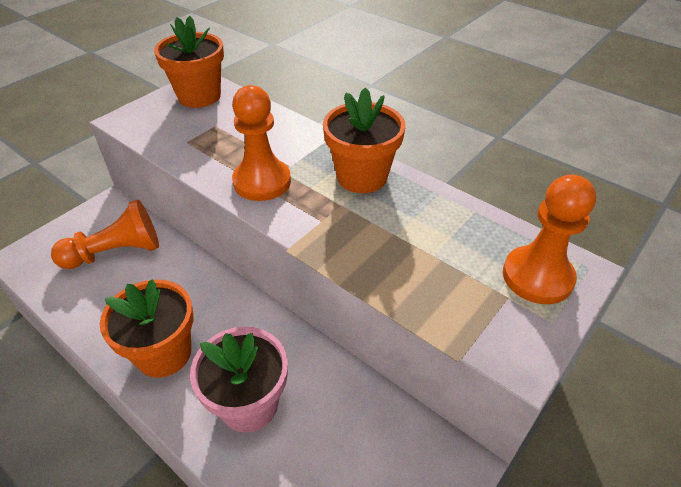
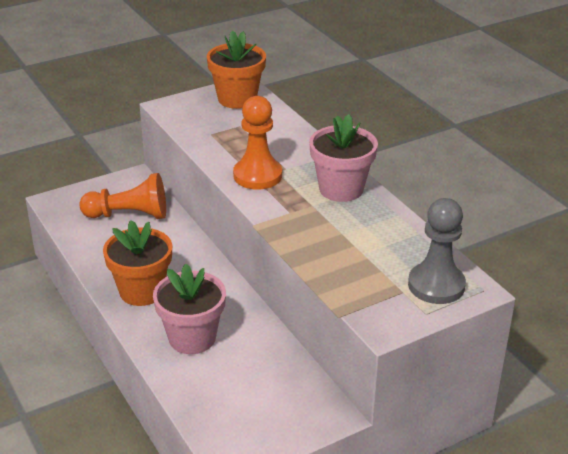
camera: 20 degrees right, 10 degrees down
orange flower pot [323,87,406,193] -> pink flower pot [309,114,378,202]
orange pawn [503,175,596,304] -> grey pawn [408,198,466,304]

